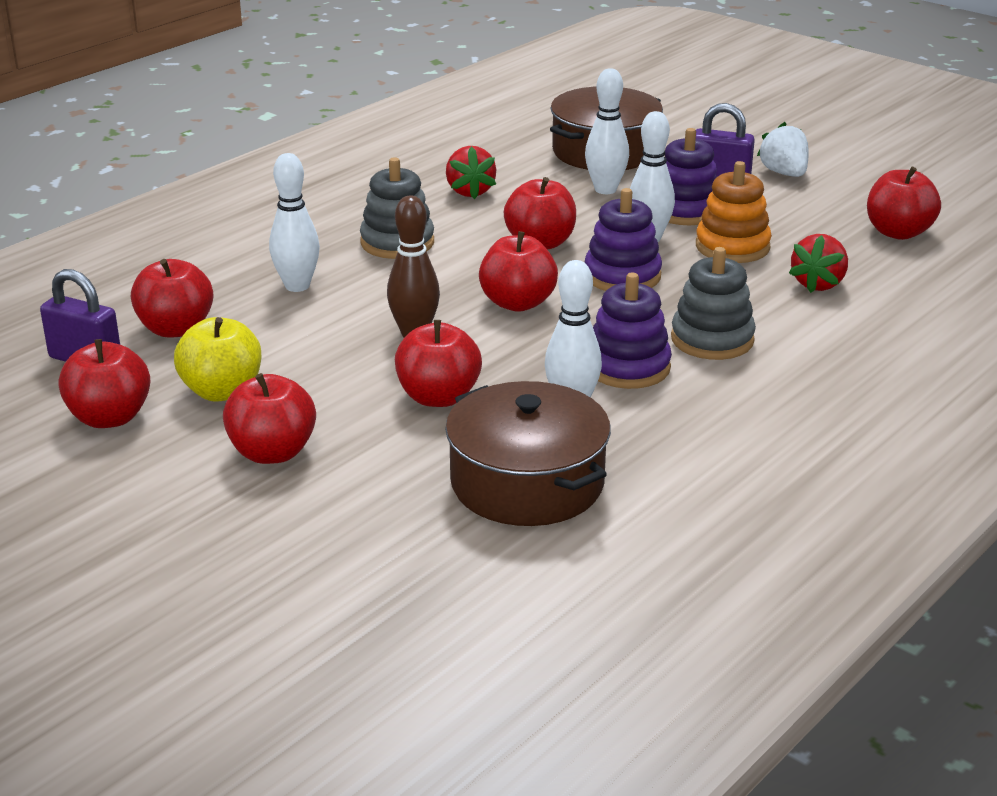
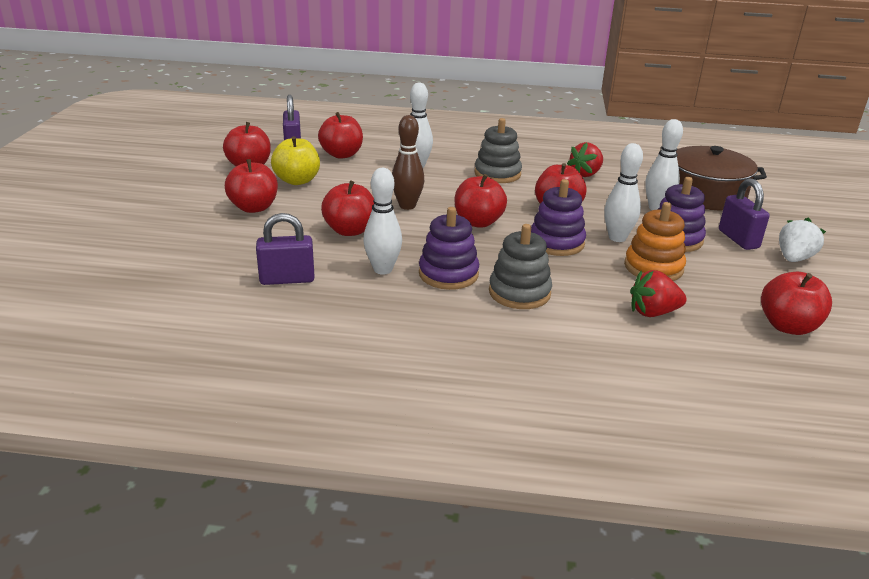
camera: 55 degrees right, 0 degrees up
brown pot [445,381,611,526] -> purple padlock [256,213,315,285]

